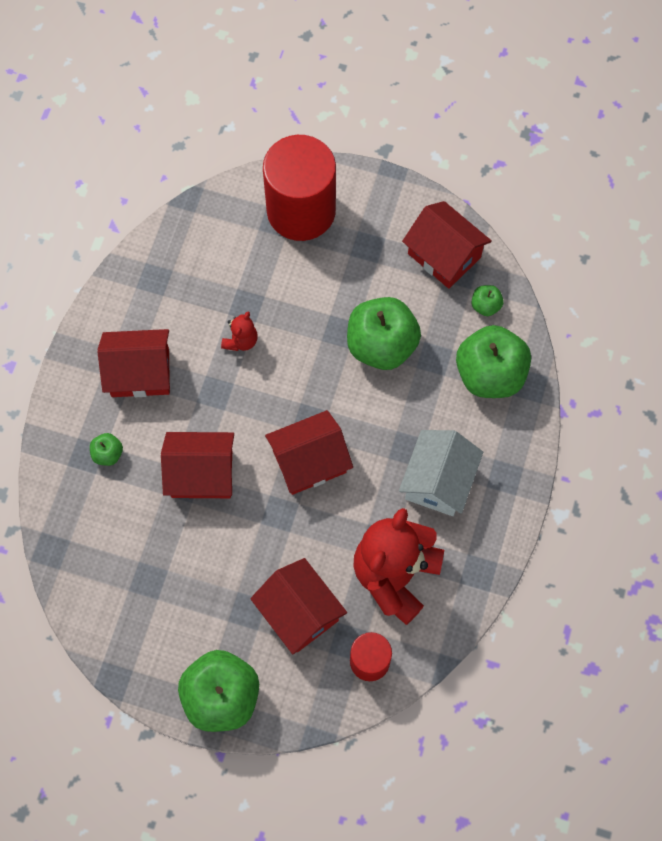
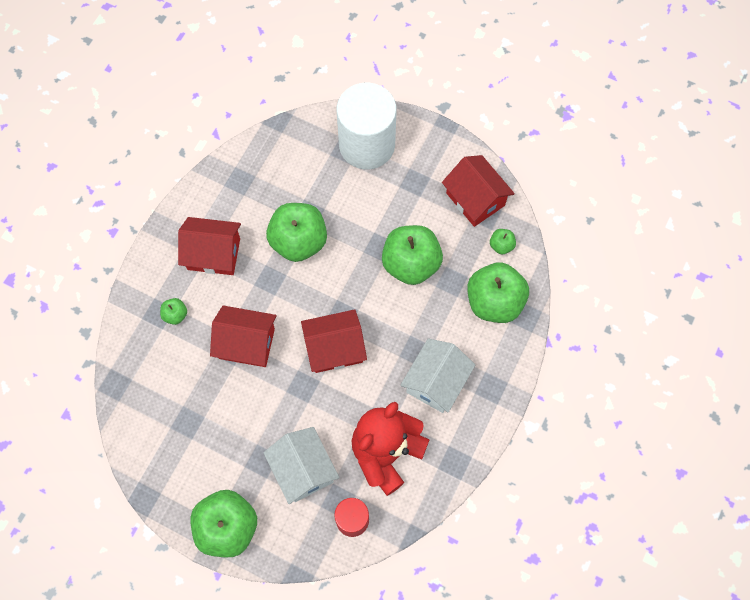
camera: 10 degrees right, 0 degrees up
red teddy bear [221,312,258,351] -> green apple [266,203,327,262]
red house [250,558,347,654] -> white house [263,427,340,504]
red cylinder [263,135,336,241] -> white cylinder [337,83,397,169]

